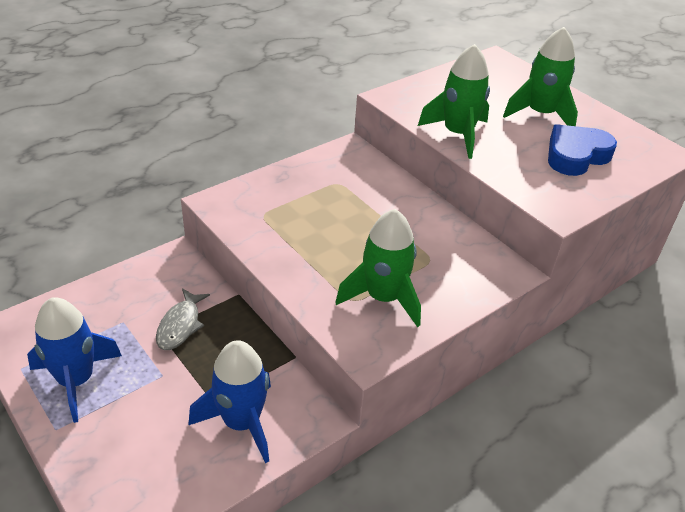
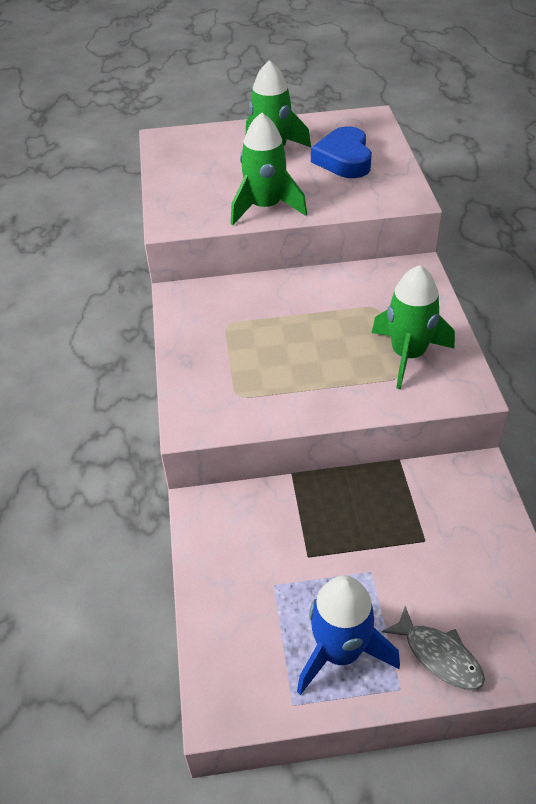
camera: 55 degrees left, 5 degrees up
grey fish [156,288,210,350] -> grey fish moved to [382,606,485,690]
blue rocket [188,340,271,463] -> none

